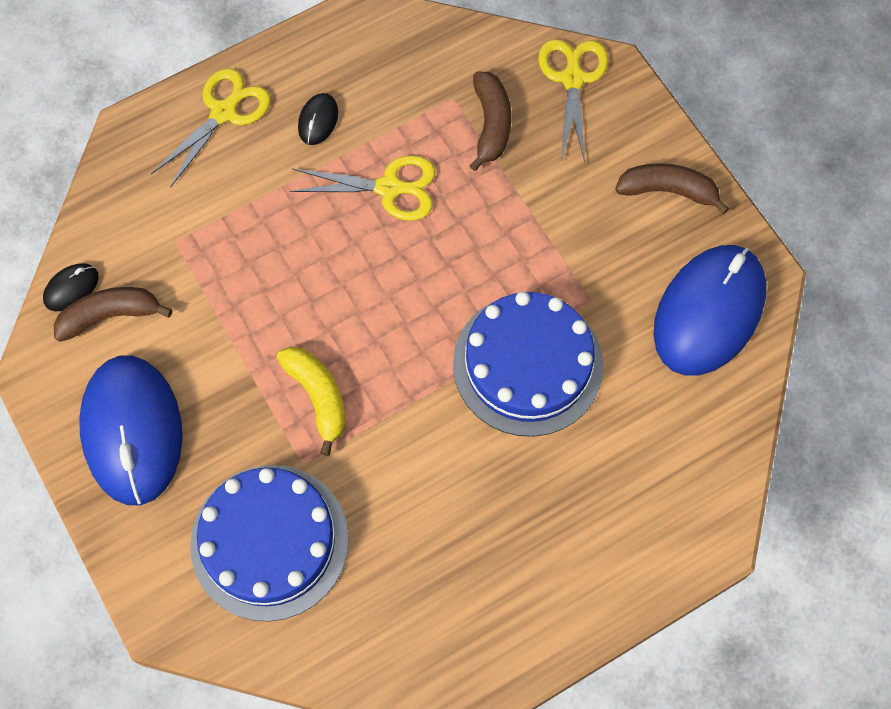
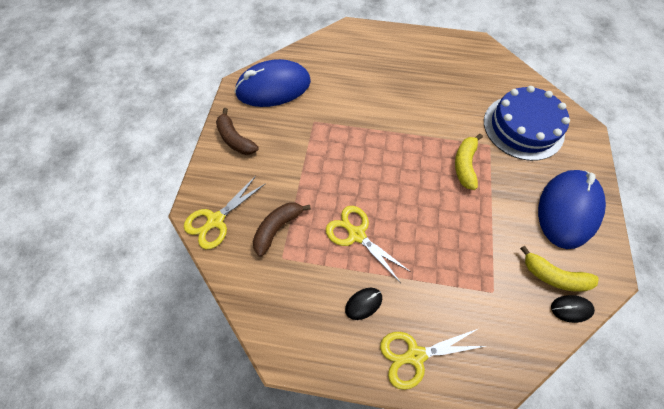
camera: 140 degrees left, 5 degrees down
brown banana [54,287,172,342] -> yellow banana [520,246,599,292]
blue cake [453,292,603,437] -> none

